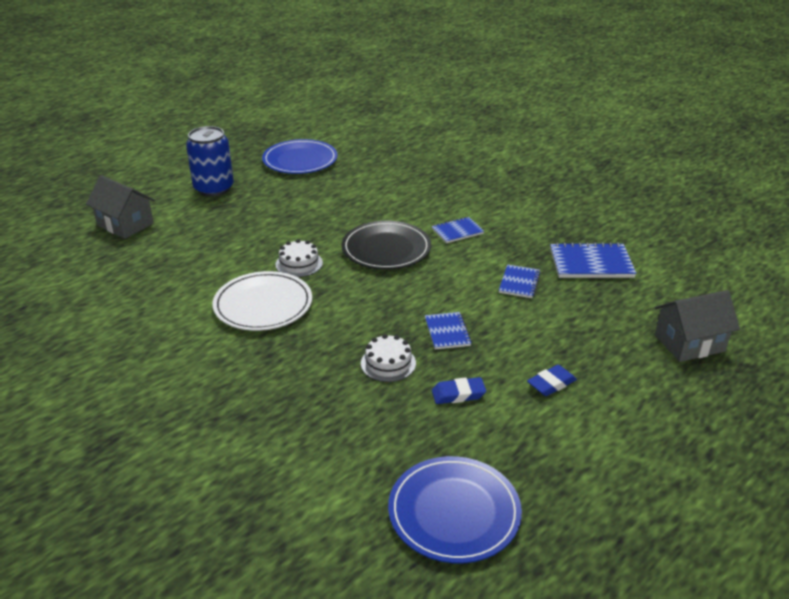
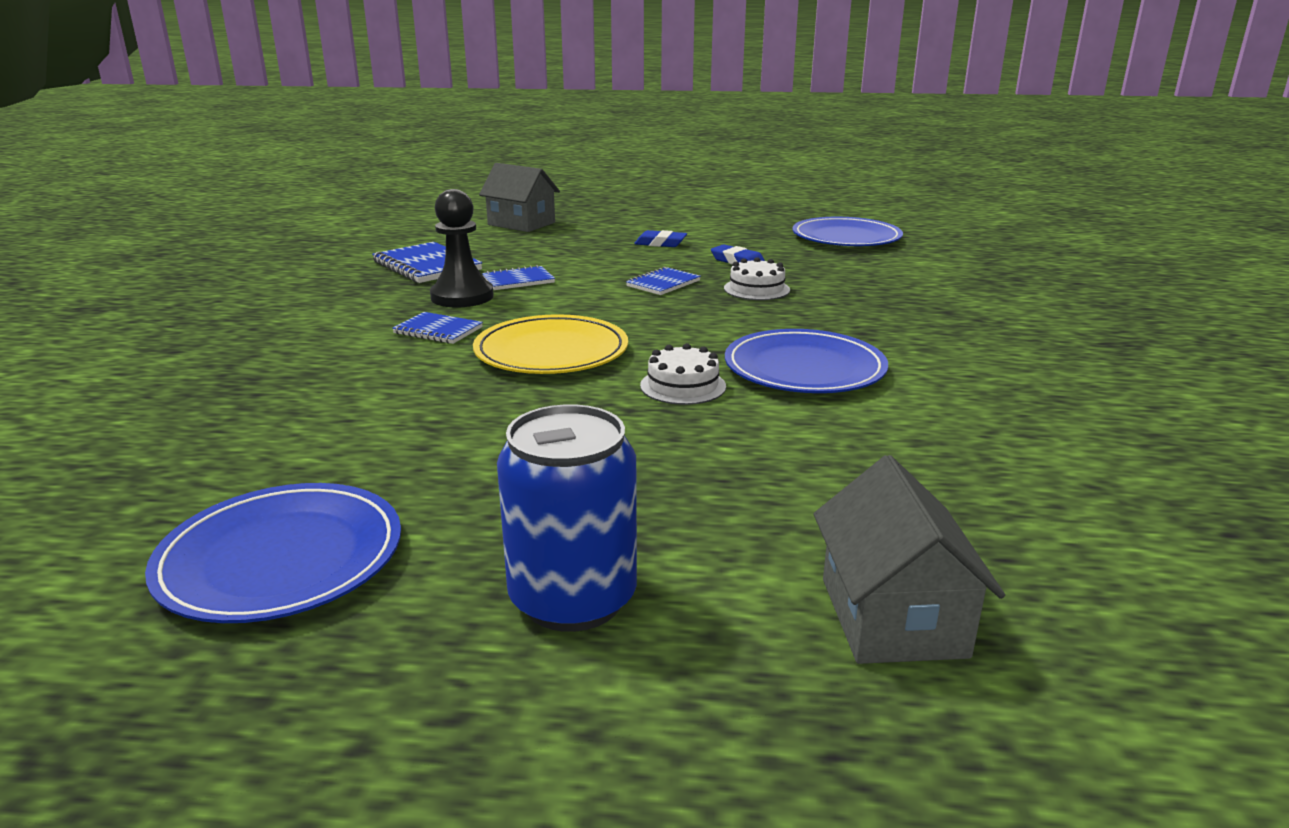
camera: 130 degrees left, 10 degrees down
white plate [213,271,312,331] -> blue plate [725,329,888,393]
black plate [342,221,431,270] -> yellow plate [473,314,628,374]
none -> black pawn [430,189,494,307]

